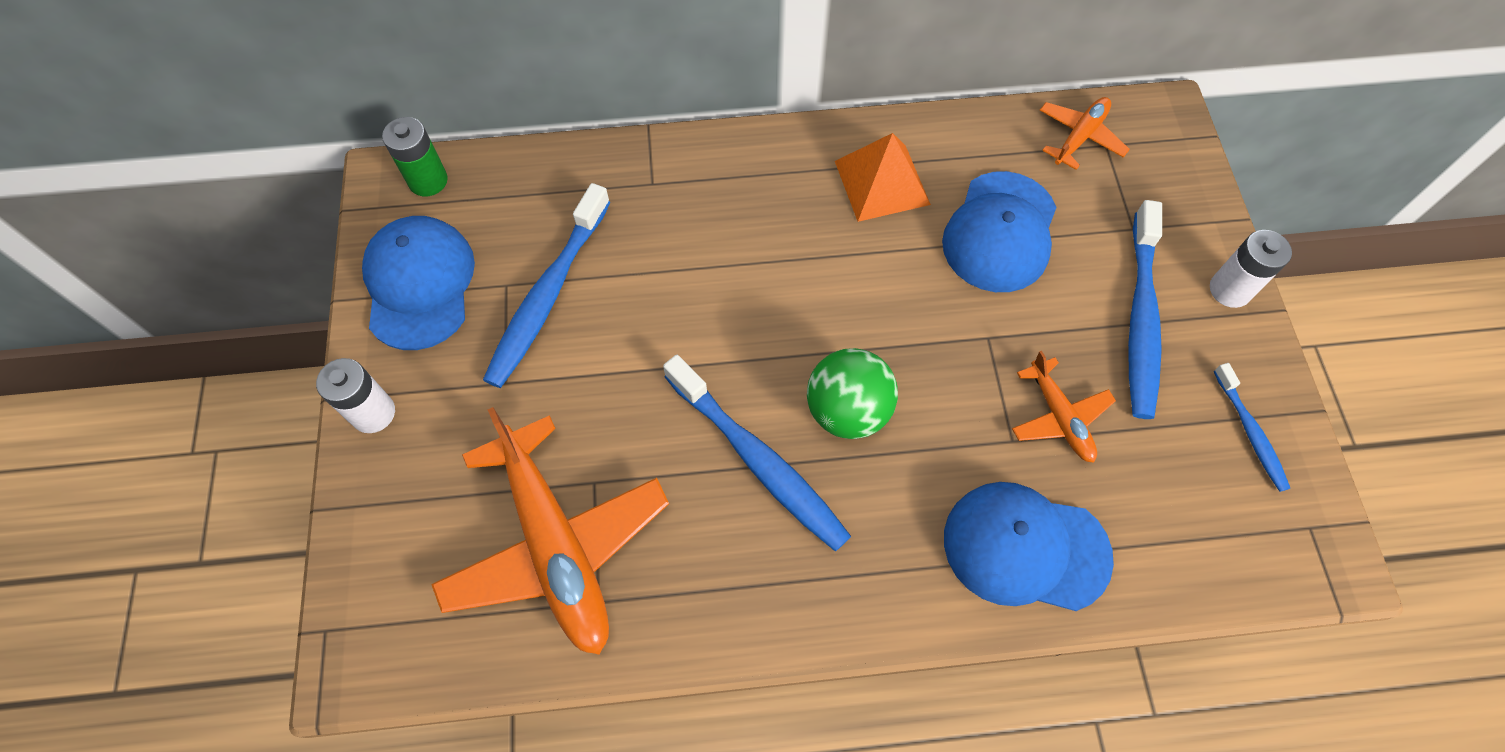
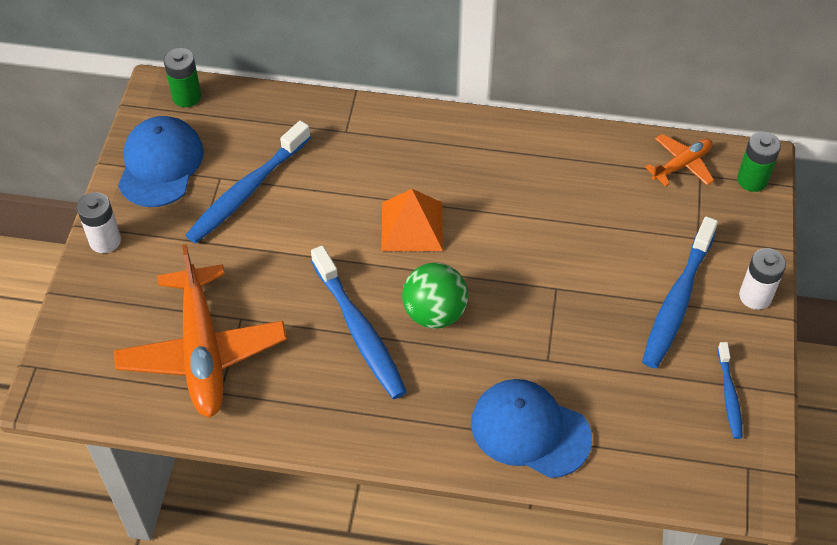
camera: 15 degrees right, 10 degrees down
orange pyramid [835,133,931,222] -> orange pyramid moved to [381,189,443,251]
blue cap [942,171,1057,292] -> none
orange plane [1012,351,1116,463] -> none
none -> green battery [737,132,781,192]

